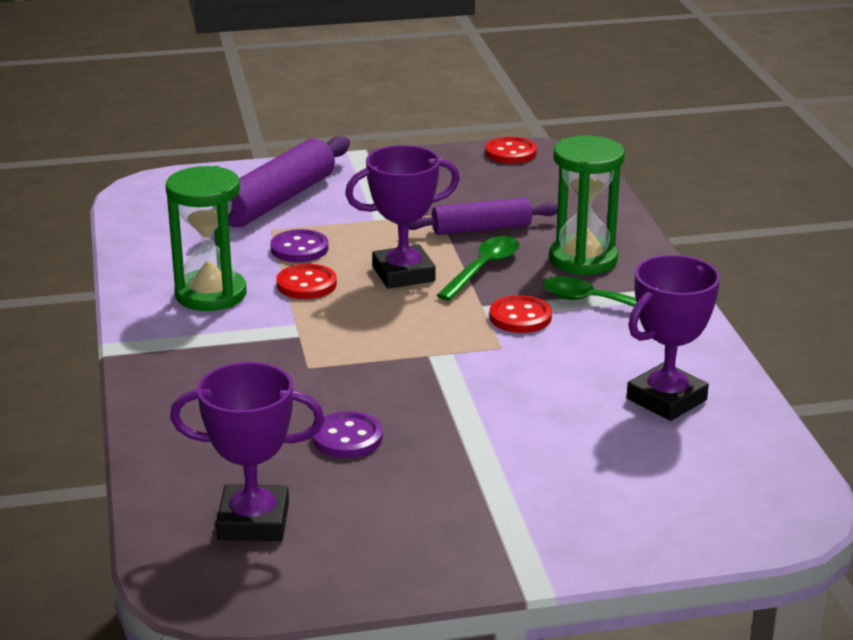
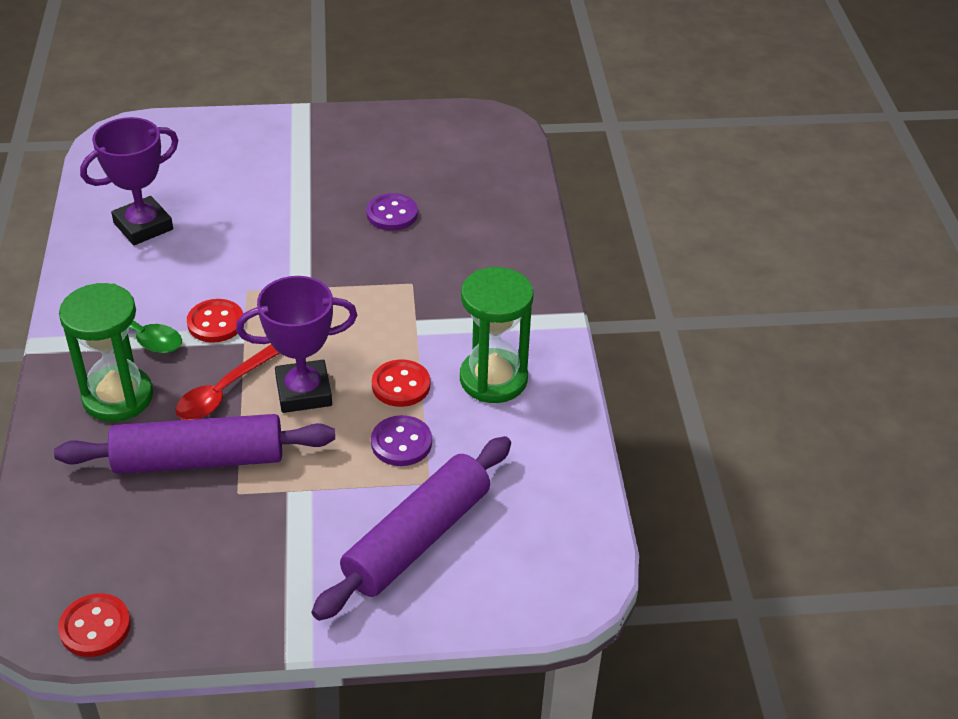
camera: 175 degrees left, 15 degrees up
purple trophy [170,362,324,541] -> none
purple rolling pin [409,197,558,235] -> purple rolling pin [54,414,335,474], size x1.54
green spoon [436,236,520,301] -> red spoon [175,344,279,420]

